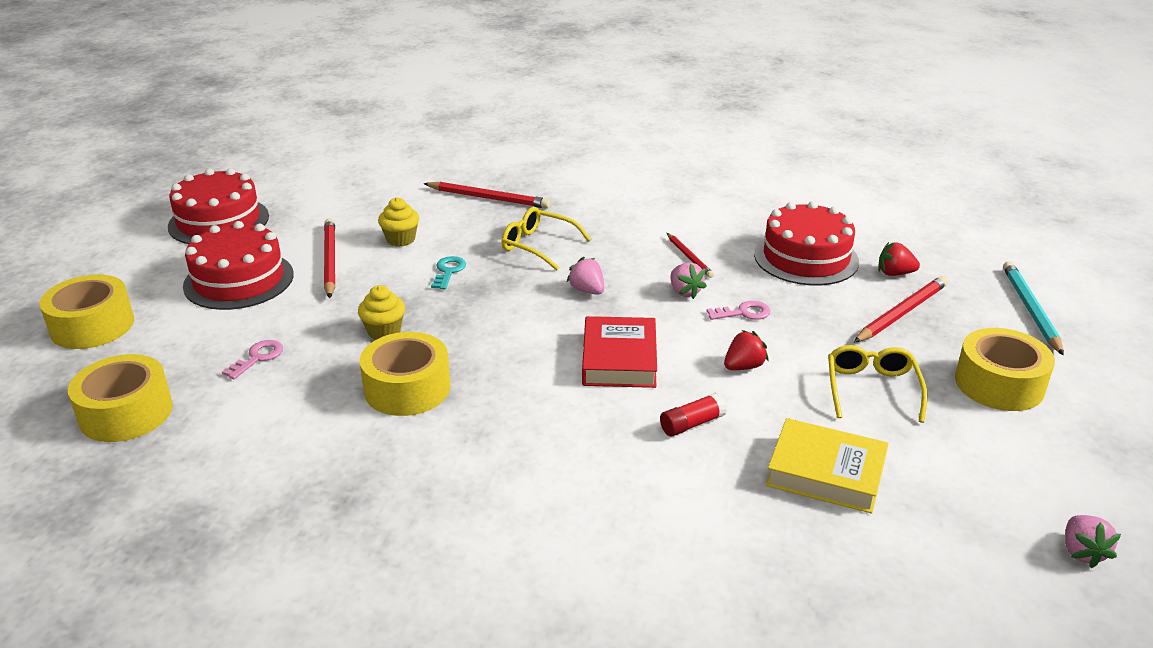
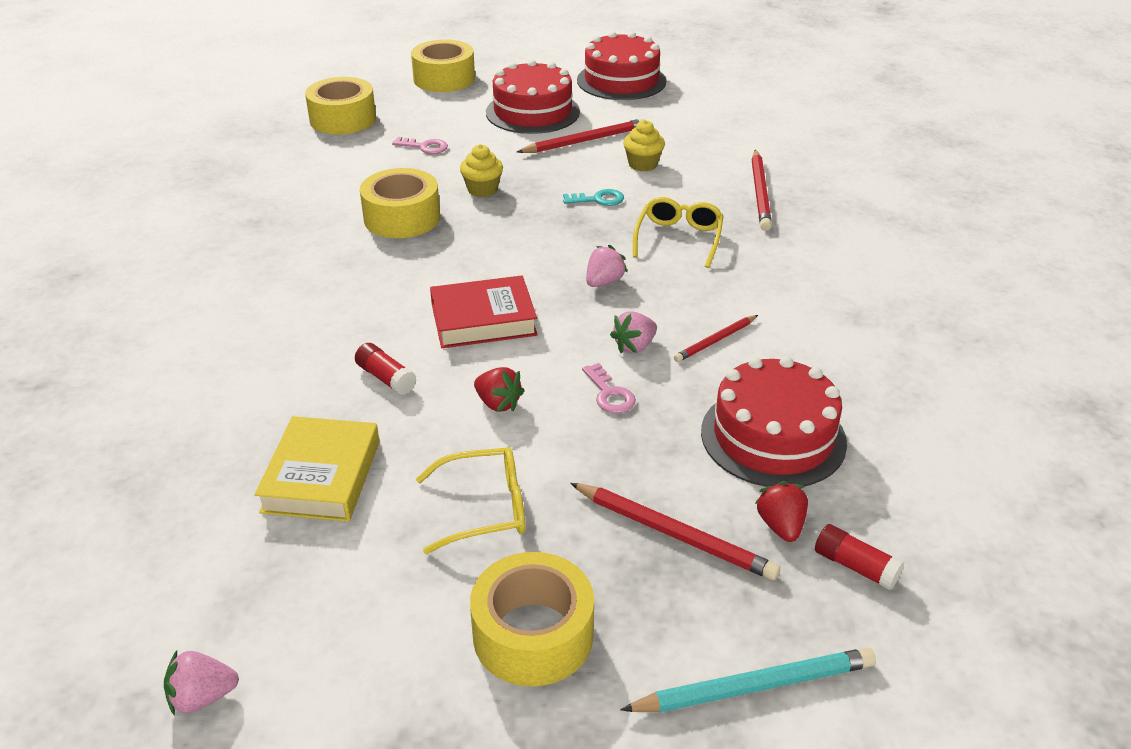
camera: 75 degrees right, 5 degrees up
none -> red glue stick [815,524,905,590]

